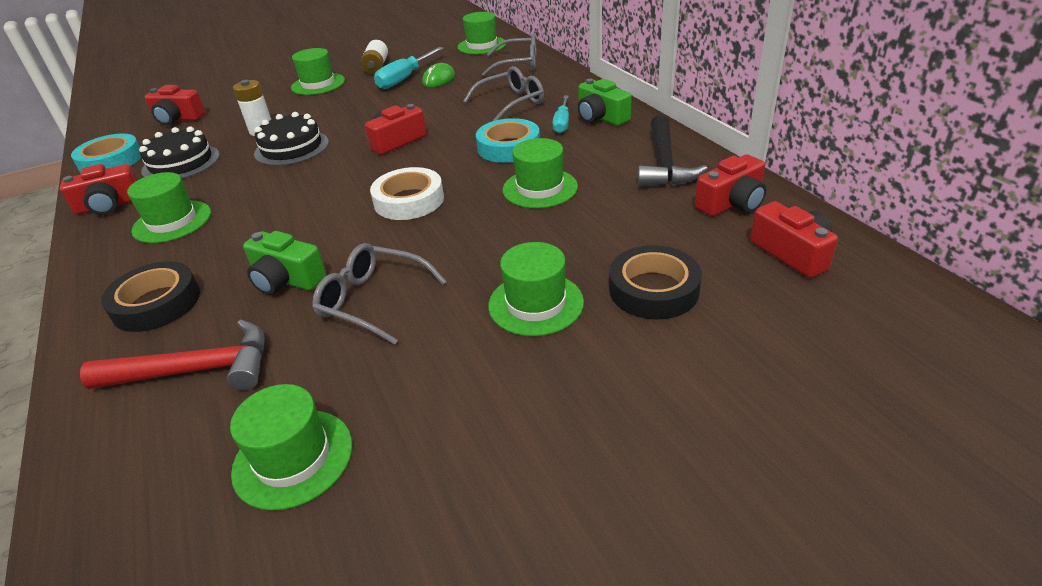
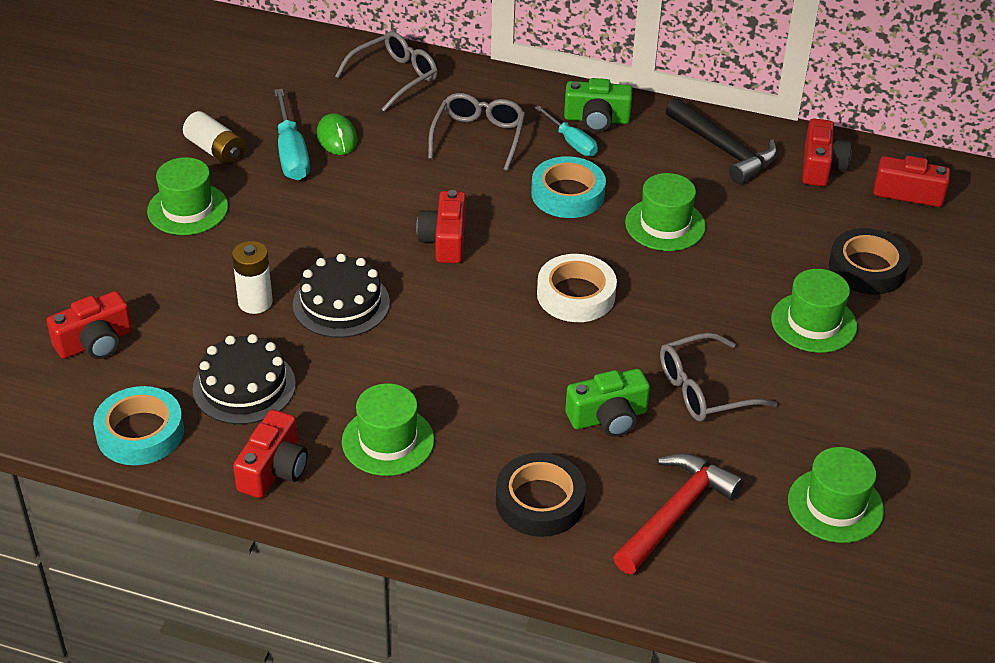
camera: 50 degrees left, 5 degrees up
green hat [457,12,507,54] -> none

